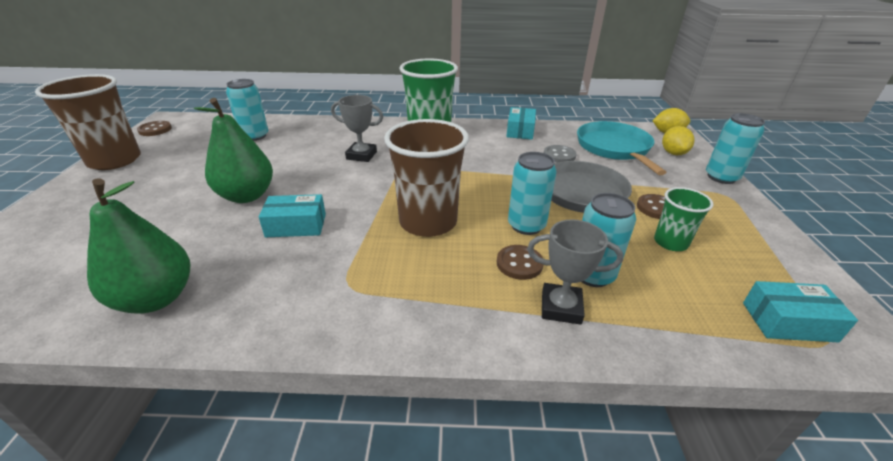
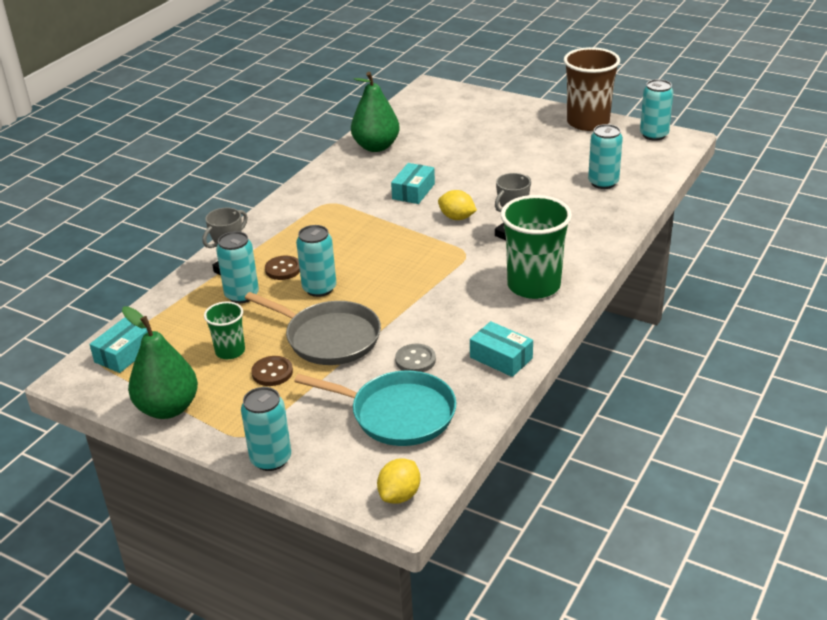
camera: 120 degrees right, 0 degrees up
brown button [137,121,172,136] -> turquoise can [640,79,673,141]
green pear [194,98,273,203] -> green pear moved to [122,306,198,419]
brown cup [384,119,469,237] -> none
yellow lemon [662,126,694,155] -> yellow lemon moved to [438,190,477,220]

